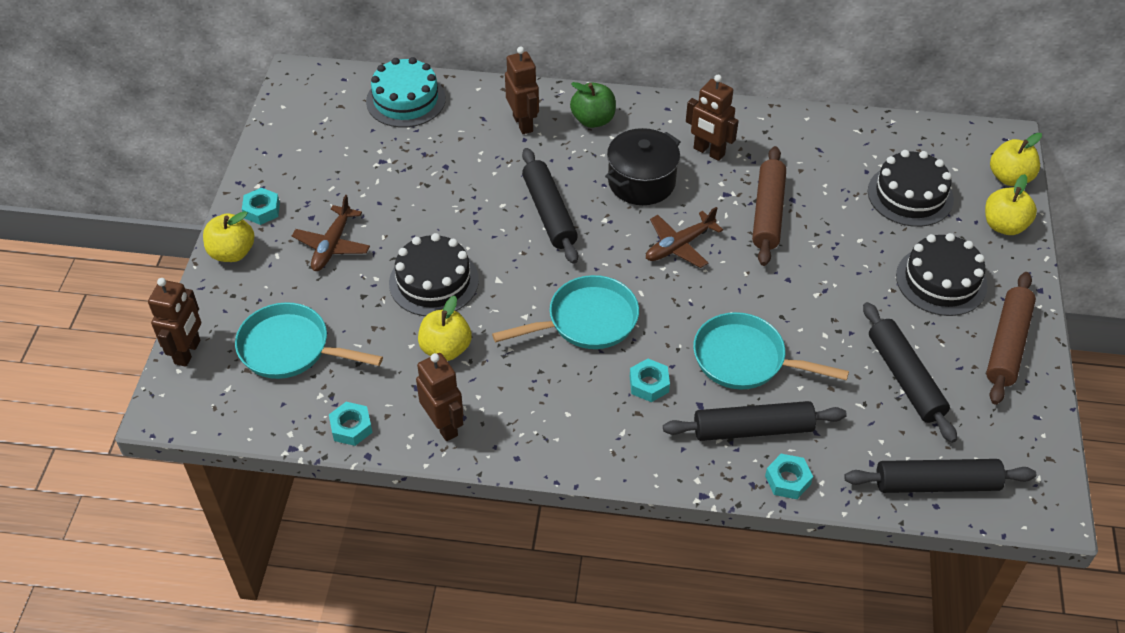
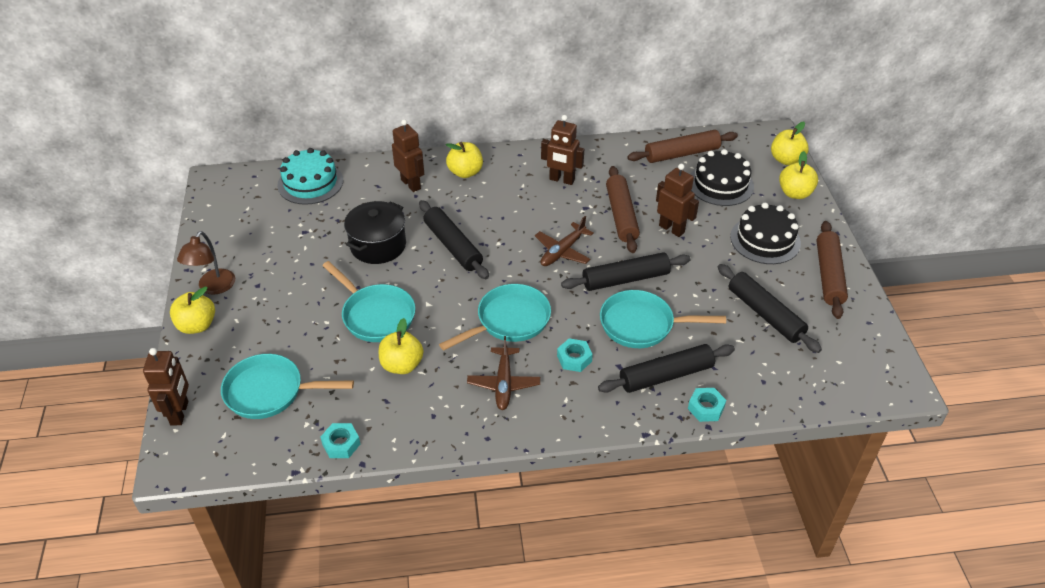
camera: 15 degrees left, 5 degrees down
turquoise nut [242,188,280,225] -> brown lamp [177,231,235,295]
brown plane [292,195,370,271] -> brown plane moved to [467,336,540,410]
black cake [389,233,479,316] -> turquoise pan [323,261,415,342]
brown robot [416,353,464,441] -> brown robot moved to [656,164,699,237]
green apple [570,82,616,128] -> yellow apple [446,142,483,178]
black pot [605,128,681,205] -> black pot moved to [344,201,406,264]
black rolling pin [844,459,1036,493] -> black rolling pin moved to [561,252,691,291]
none -> brown rolling pin [627,130,738,163]

